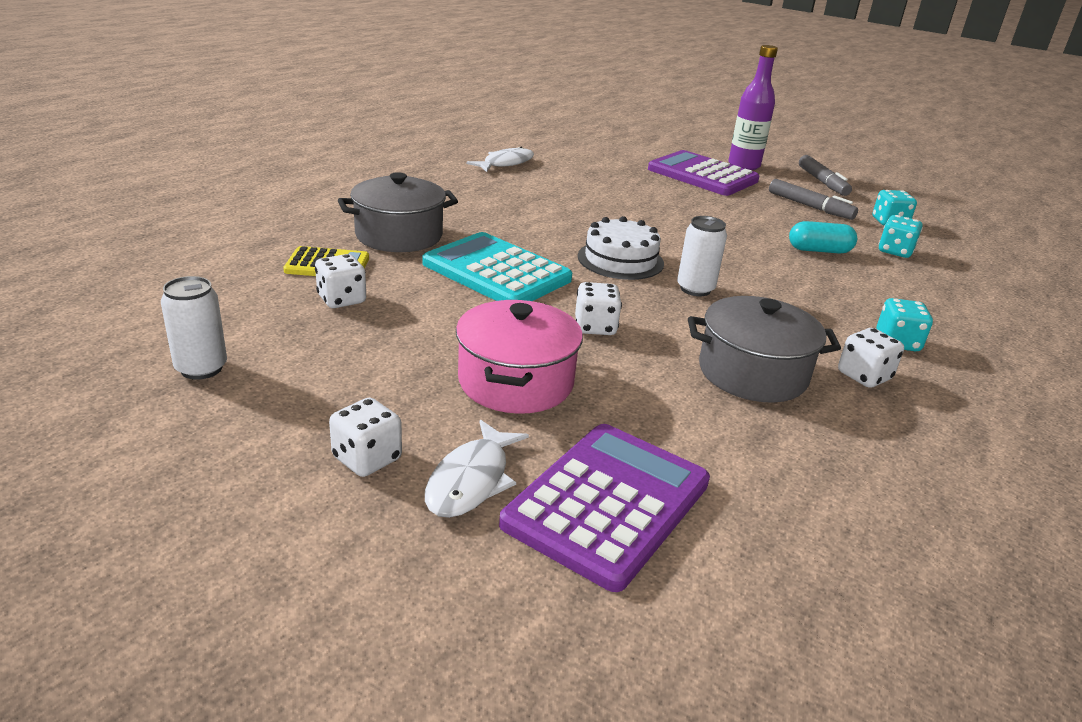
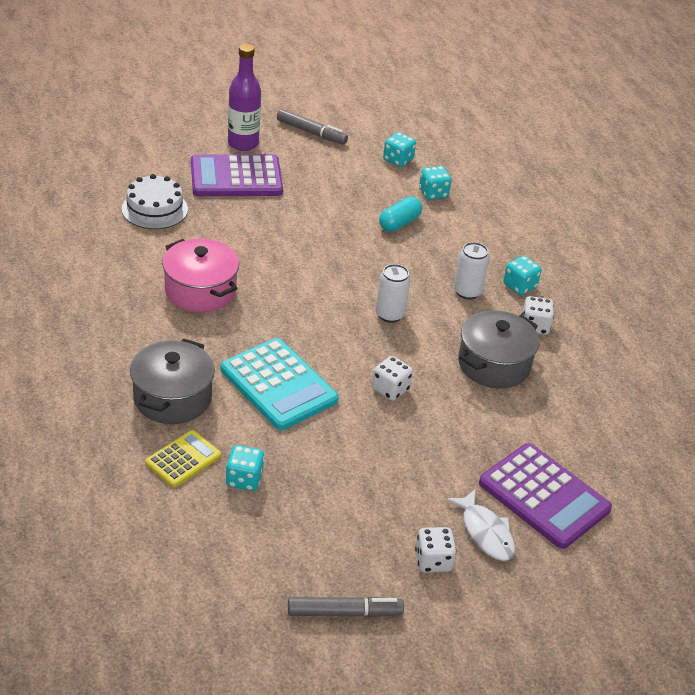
camera: 50 degrees left, 10 degrees up
white can [161,276,227,380] -> white can moved to [454,242,489,299]
white dice [315,254,366,308] -> turquoise dice [225,445,265,491]
turquoise calculator [423,232,572,301] -> turquoise calculator turned 120 degrees counterclockwise [221,338,339,430]
pink pot [456,300,583,414] -> pink pot moved to [162,239,239,313]
white fish [467,147,534,172] -> none
purple calculator [499,424,710,592] -> purple calculator turned 150 degrees clockwise [479,443,612,549]
white cake [578,216,664,280] -> white cake moved to [122,174,188,229]
grey marker [769,179,858,220] -> grey marker moved to [288,596,404,618]

